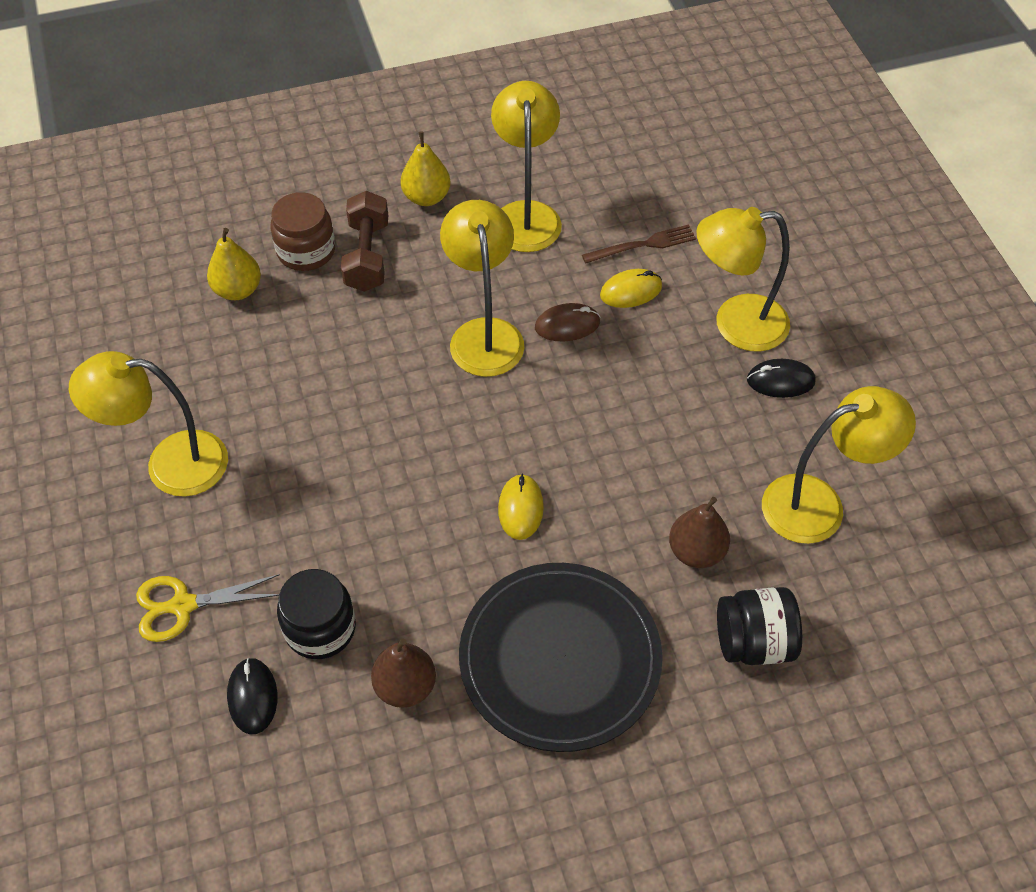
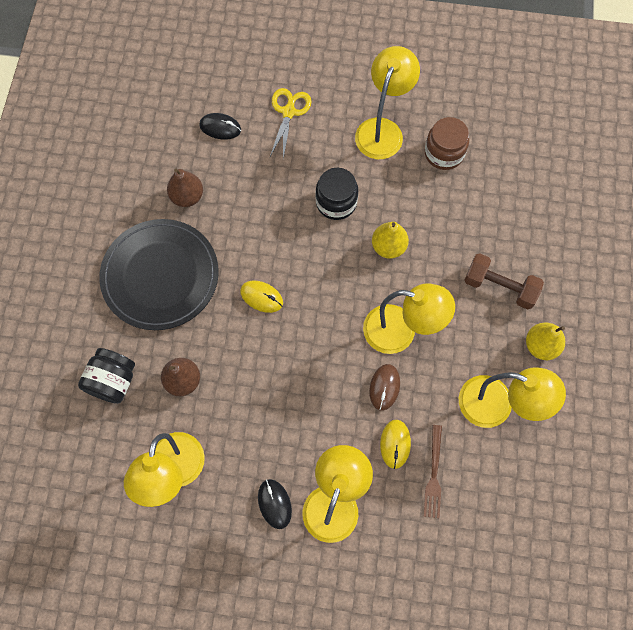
camera: 115 degrees right, 15 degrees up
yellow pear [207,228,261,300] -> yellow pear moved to [372,222,409,259]
brown jar [270,192,335,271] -> brown jar moved to [425,117,469,170]
black jar [277,569,356,659] -> black jar moved to [315,167,358,220]
black mouse [747,359,816,398] -> black mouse turned 45 degrees counterclockwise [258,479,292,529]

